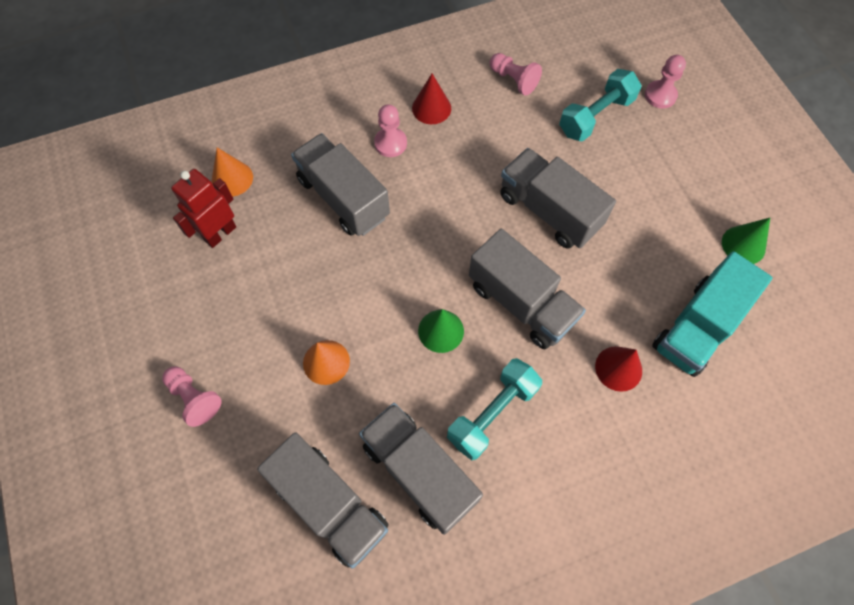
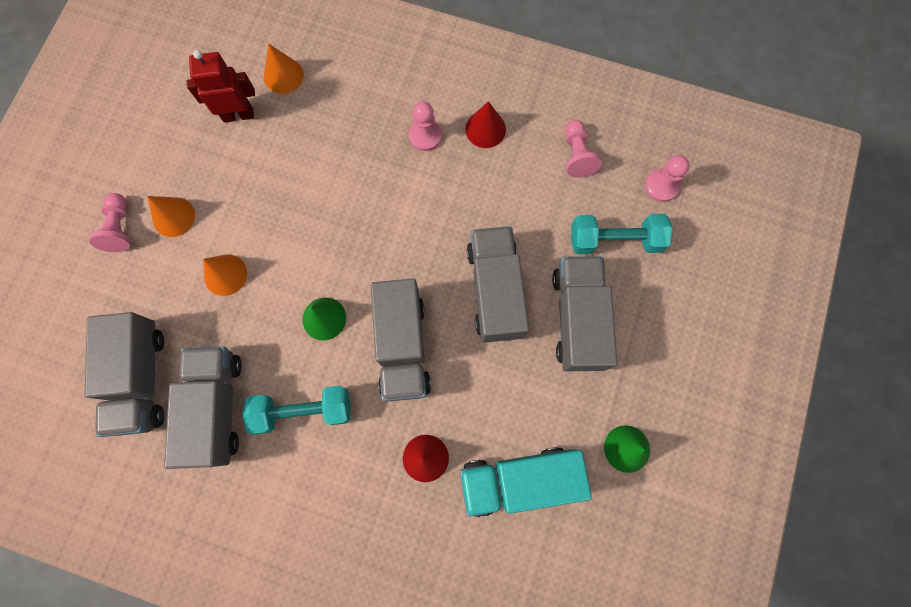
camera: 40 degrees right, 10 degrees up
grey truck [291,133,390,236] -> grey truck moved to [552,256,617,371]
pink pawn [645,55,686,108] -> pink pawn moved to [645,155,690,202]
none -> orange cone [147,196,195,237]

